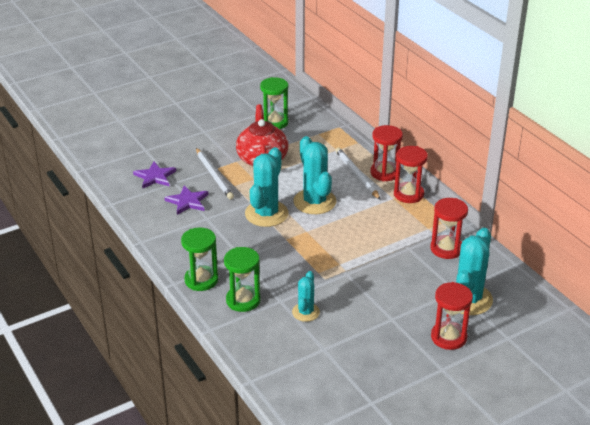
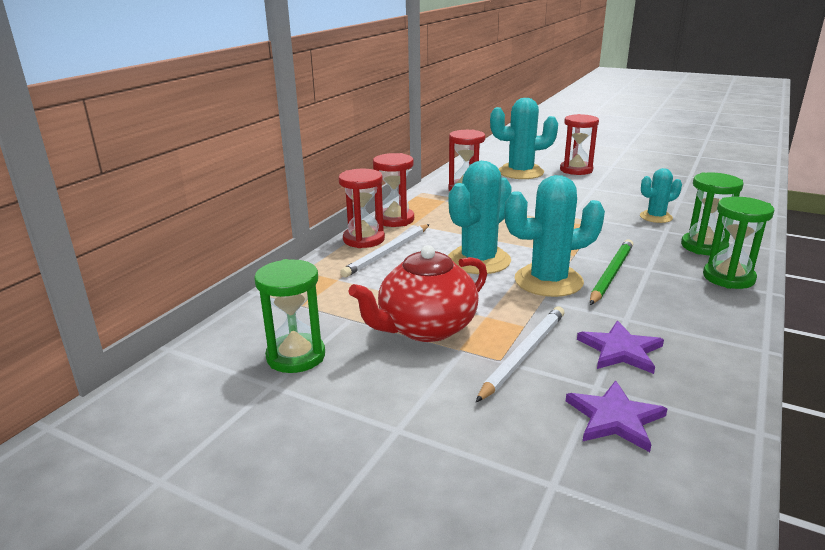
camera: 120 degrees left, 10 degrees down
none -> green pencil [590,239,633,305]

